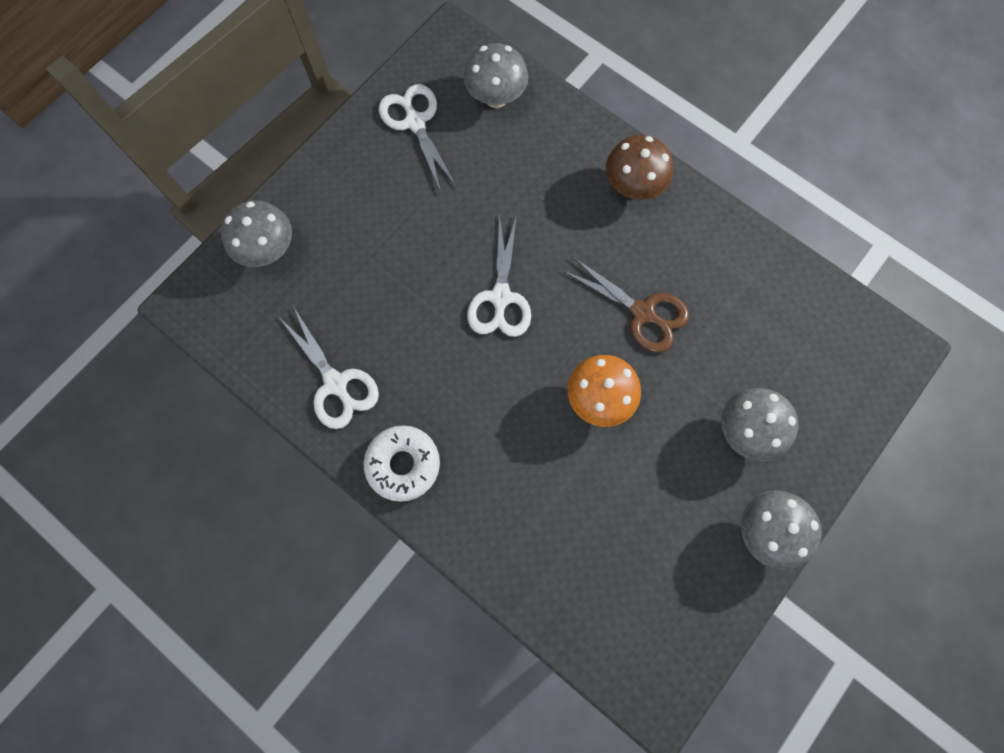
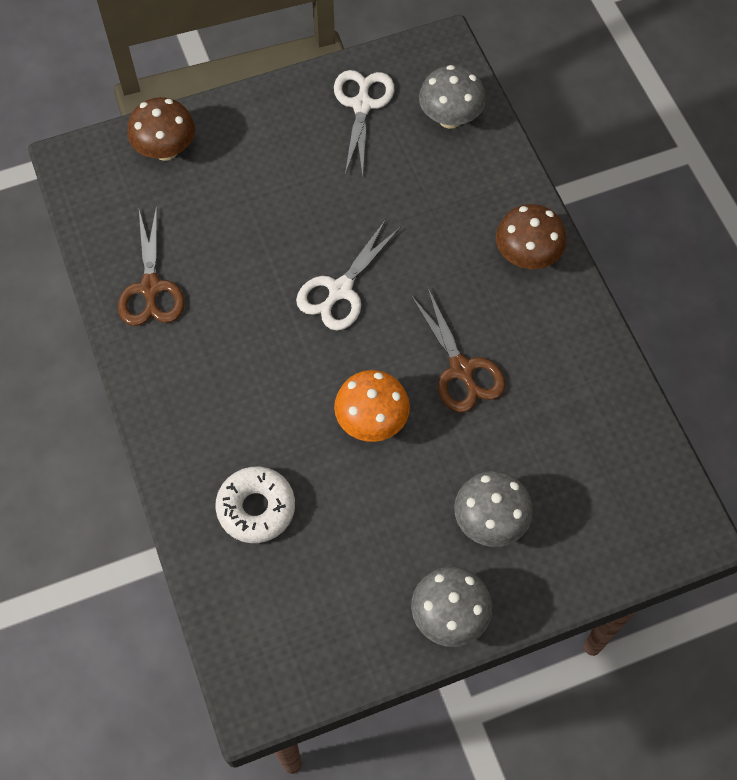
camera: 30 degrees right, 10 degrees down
grey mushroom [221,200,292,267] -> brown mushroom [127,97,195,161]
white scissors [280,306,379,429] -> brown scissors [118,205,185,326]
white donut [364,425,440,502] -> white donut moved to [215,467,295,543]

